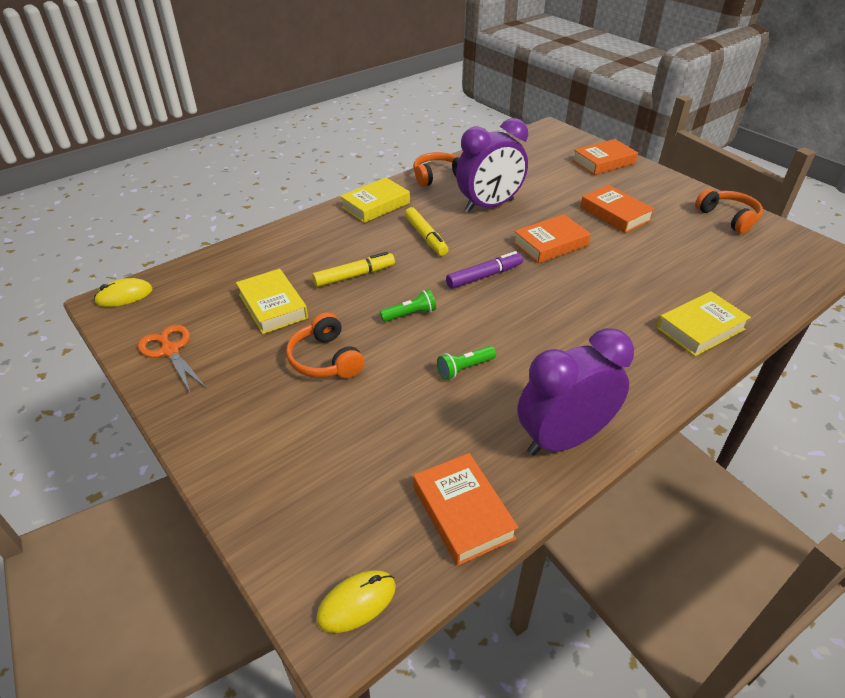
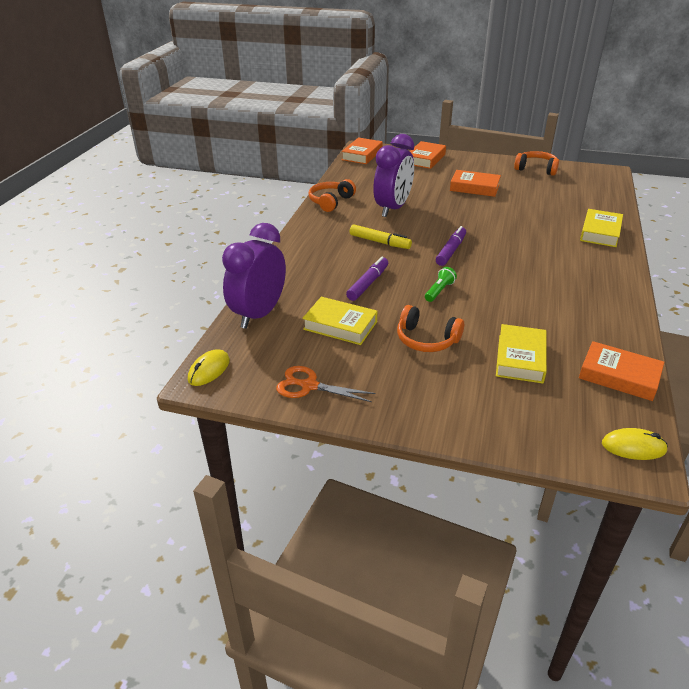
camera: 35 degrees left, 5 degrees down
yellow marker [312,252,395,287] -> purple marker [346,257,388,301]
yellow mouse [316,570,396,633] -> yellow mouse turned 75 degrees clockwise [602,428,668,460]
yellow book [340,178,410,223] -> yellow book moved to [496,324,547,383]
green flashlight [437,346,496,380] -> none
orange book [513,214,591,264] -> orange book moved to [342,137,383,164]
purple clock [517,328,634,456] -> purple clock moved to [222,223,286,329]

